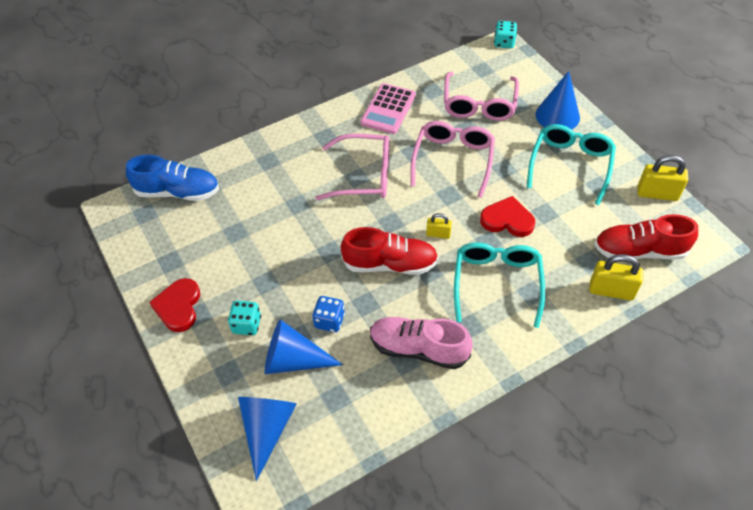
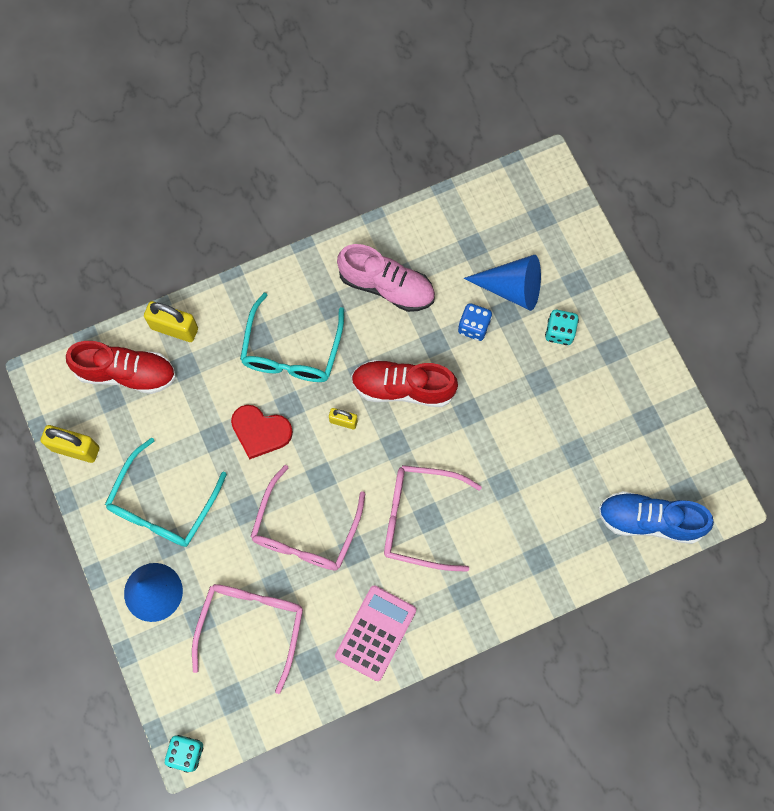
camera: 175 degrees left, 20 degrees up
red heart [149,278,200,332] -> none
blue cone [238,397,297,481] -> none

